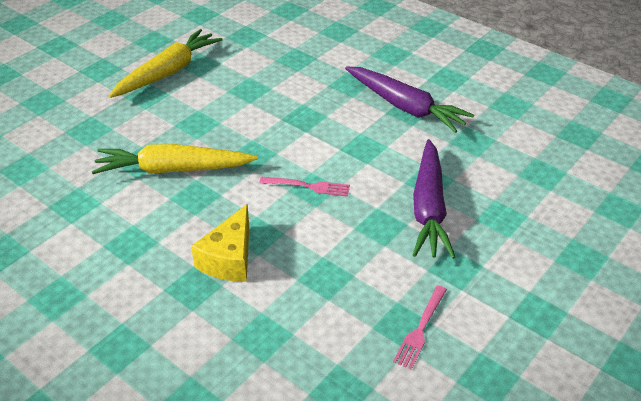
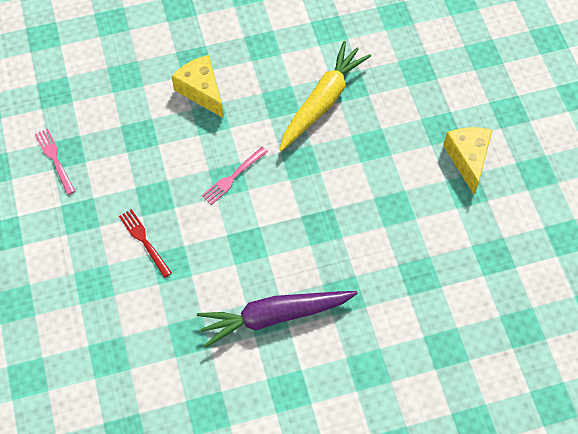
camera: 125 degrees right, 20 degrees up
yellow carrot [109,29,223,98] -> yellow cheese [443,127,492,195]
purple carrot [413,139,455,259] -> red fork [119,209,172,278]

